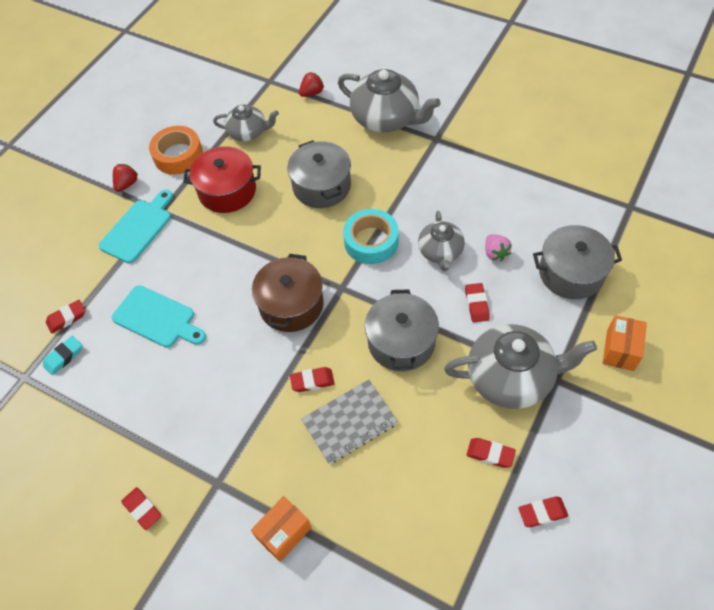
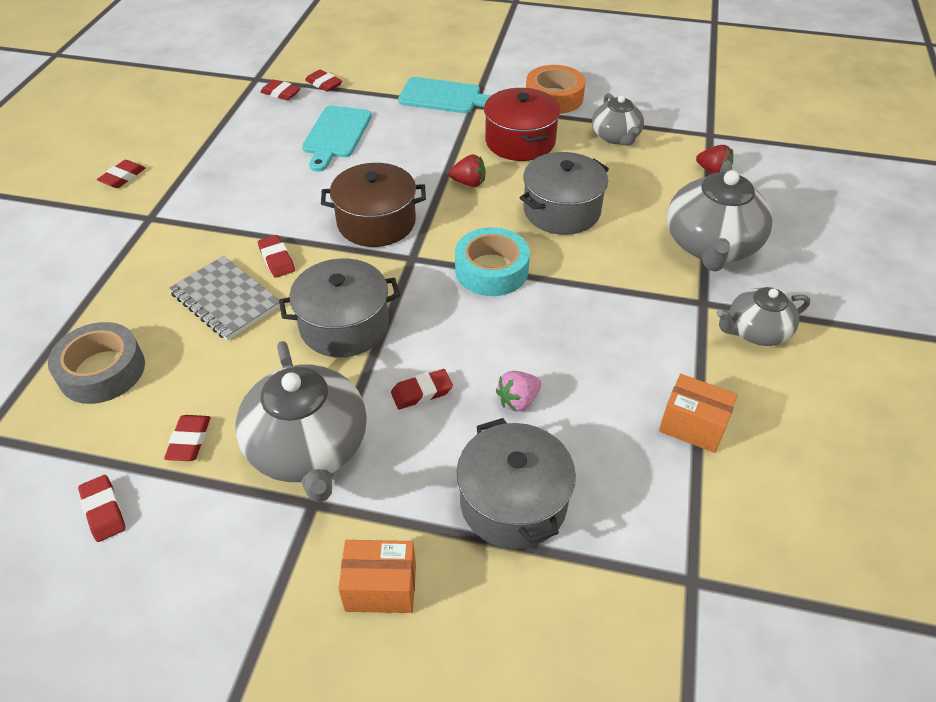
camera: 70 degrees right, 10 degrees down
turquoise eraser [43,336,82,375] -> red eraser [260,80,301,101]
red strawberry [113,164,138,192] -> red strawberry moved to [449,154,485,187]
orange box [251,496,312,562] -> orange box moved to [659,374,738,453]
grey teapot [418,211,465,271] -> grey teapot moved to [717,287,810,346]
none -> grey tape [48,322,145,404]

